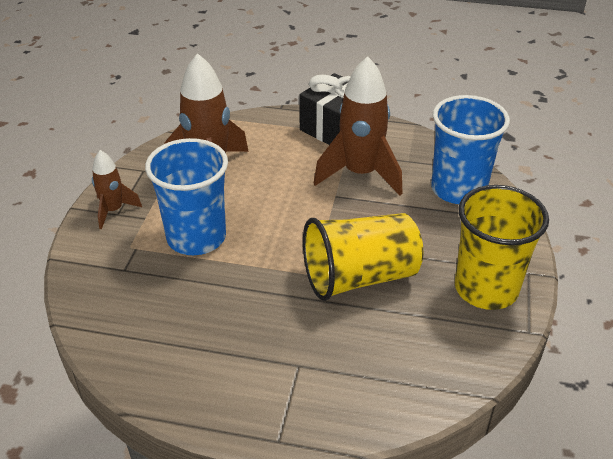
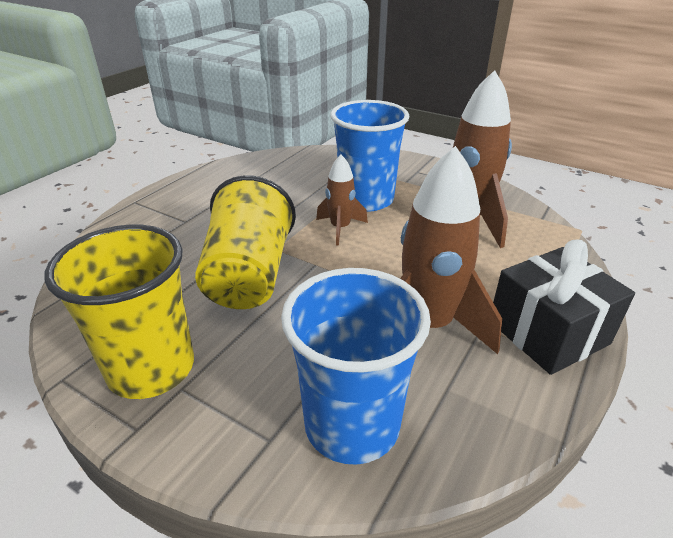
camera: 110 degrees right, 5 degrees down
brown rocket [92,150,142,229] -> brown rocket moved to [316,155,368,246]

